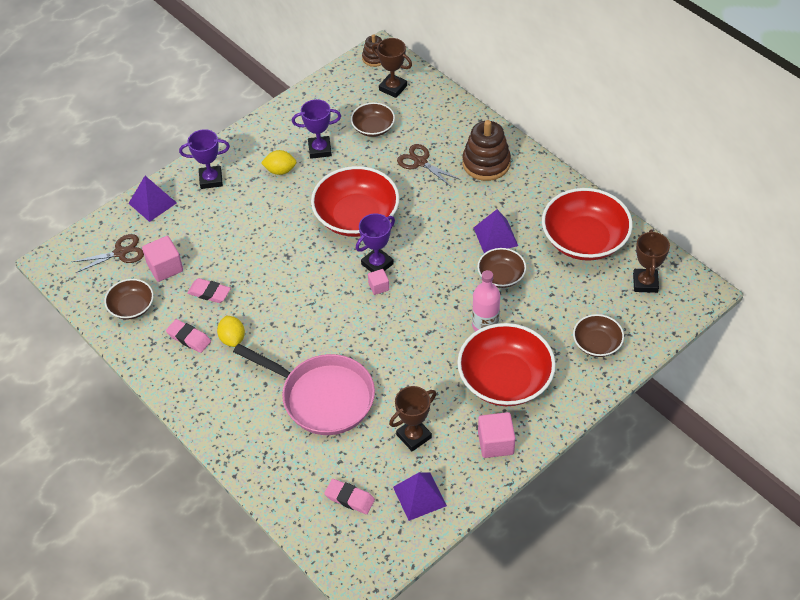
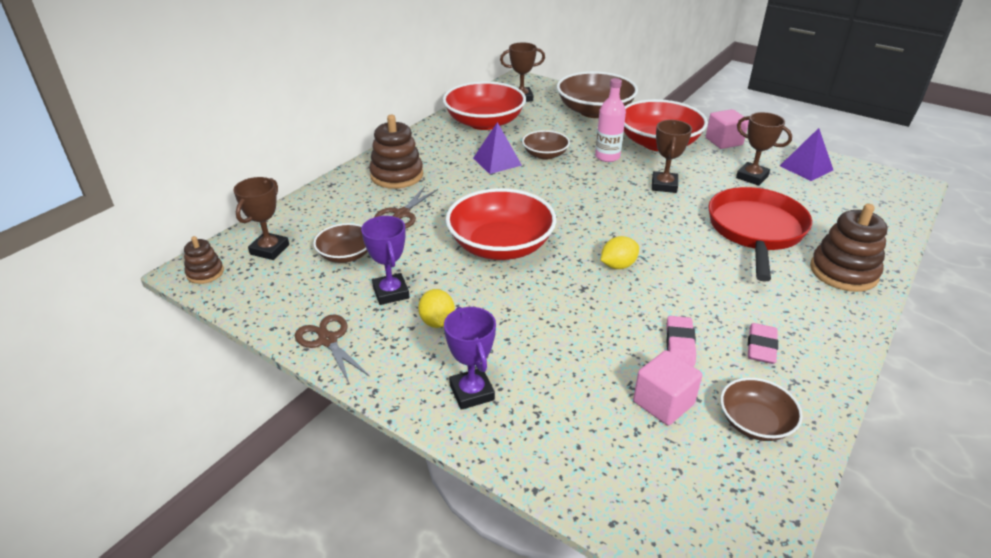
camera: 105 degrees left, 15 degrees down
brown scissors [72,234,144,273] -> brown scissors moved to [295,314,369,385]
purple pyramid [128,176,177,222] -> none
yellow lemon [217,316,245,347] -> yellow lemon moved to [601,236,639,269]
pink pan [233,344,375,435] -> red pan [708,187,812,282]
pink eraser [324,479,375,514] -> none
purple trophy [356,213,395,272] -> none
pink cube [368,269,389,295] -> none
brown bowl [573,314,624,357] -> brown bowl [557,71,638,118], size x1.87
none -> brown trophy [652,120,692,193]
none -> brown stacking toy [810,204,888,292]

